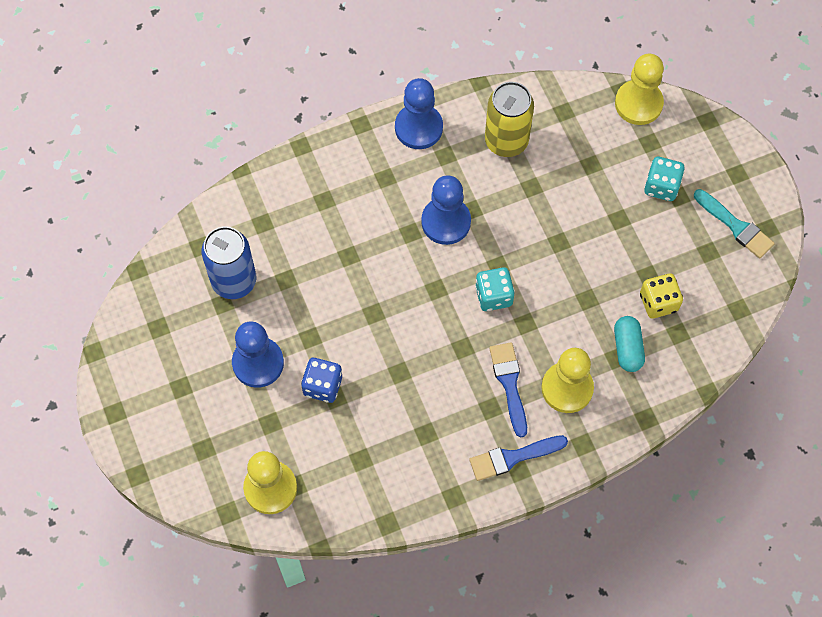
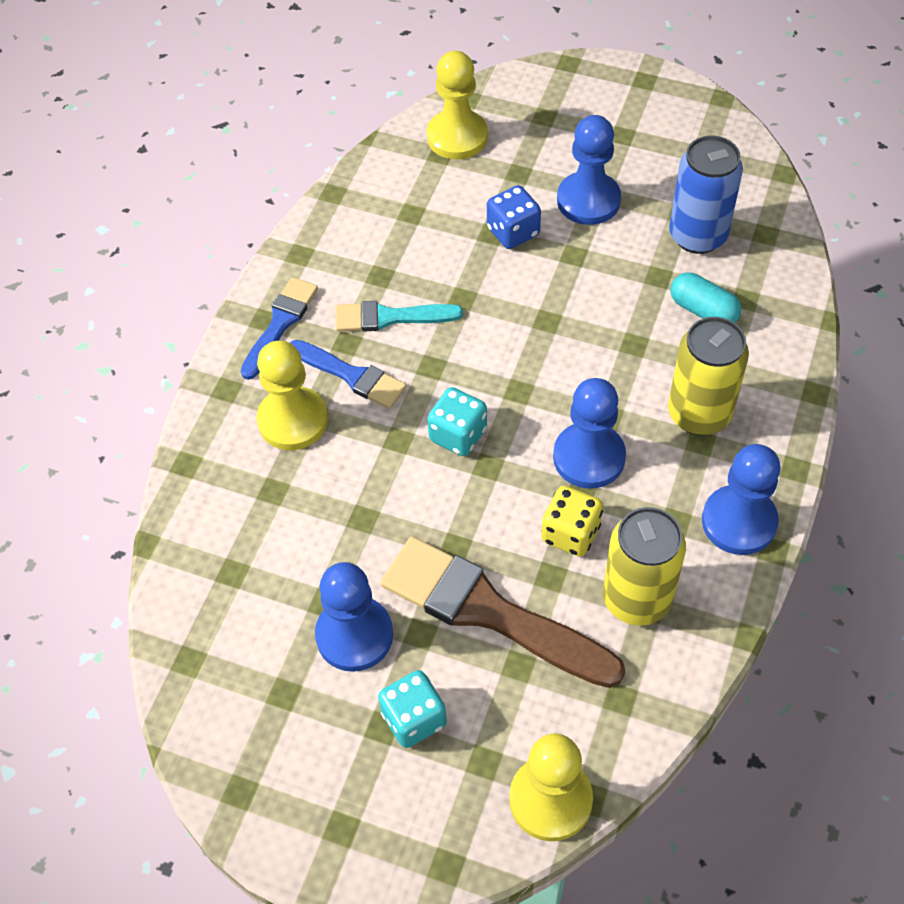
camera: 135 degrees right, 10 degrees down
turquoise capsule [614,316,645,372] -> turquoise capsule moved to [670,273,742,323]
yellow dice [640,274,683,319] -> yellow dice moved to [541,486,603,557]
turquoise brush [694,189,775,259] -> turquoise brush moved to [335,301,463,332]
none -> blue pawn [315,562,393,672]
none -> brown brush [381,536,625,688]
none -> yellow can [668,317,749,435]

